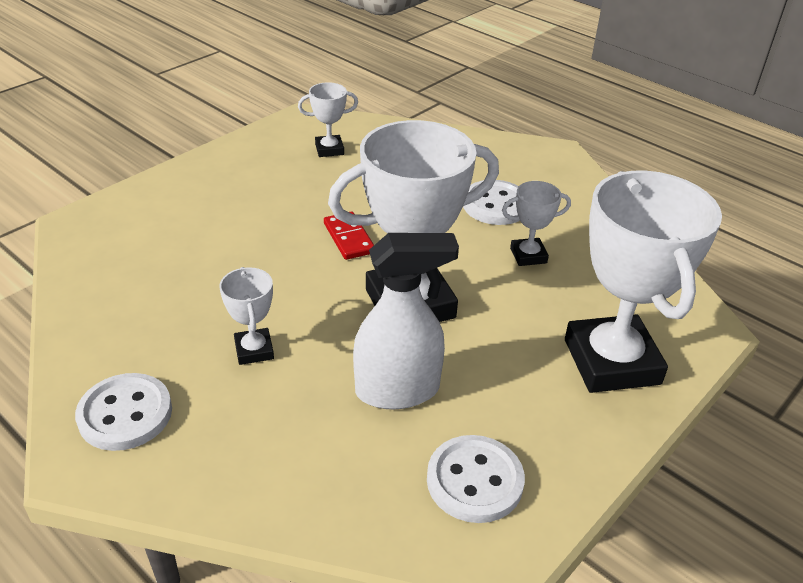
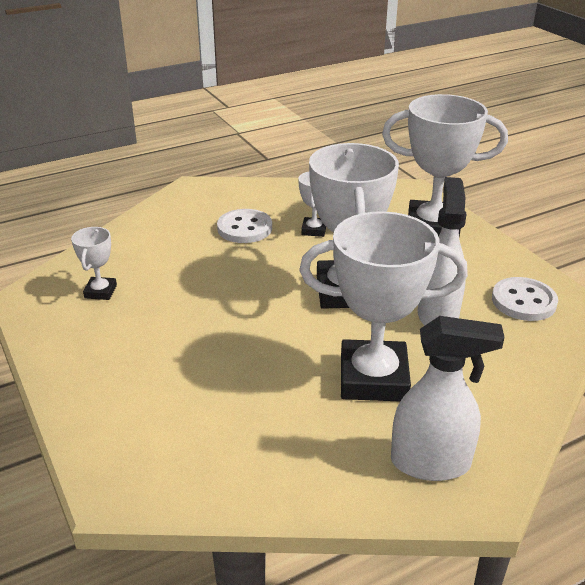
camera: 70 degrees left, 5 degrees down
white button [75,373,172,451] -> white spray bottle [391,316,505,481]
white trophy [219,267,274,365] -> white trophy [299,211,468,402], size x2.19
red domino [324,212,374,260] -> none

